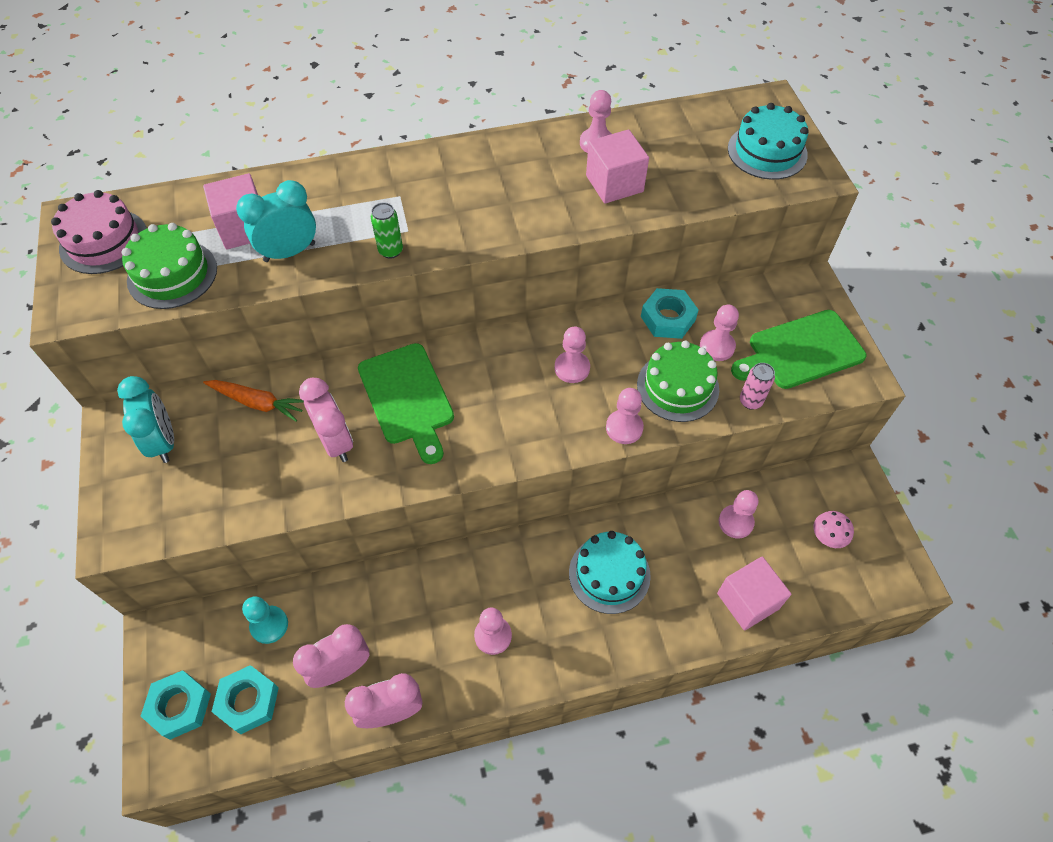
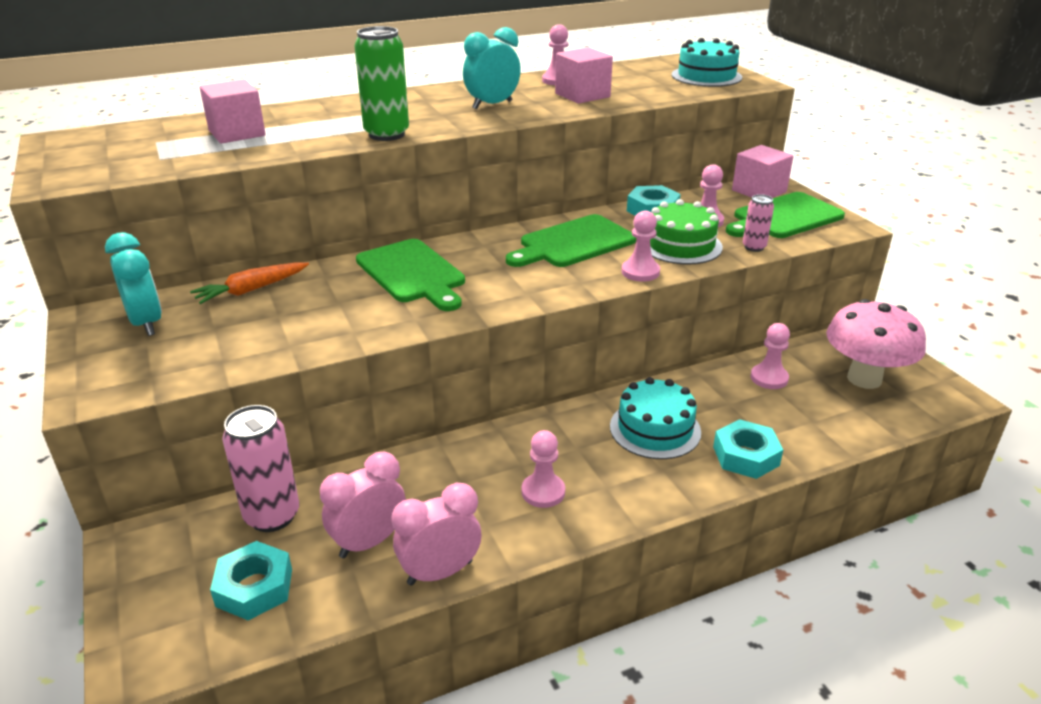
camera: 10 degrees left, 25 degrees down
pink cake [51,190,147,274] -> none
green cake [122,223,217,309] -> none
turquoise nut [141,670,211,740] -> turquoise nut moved to [713,419,783,479]
orange carrot [203,380,304,422] -> orange carrot turned 135 degrees clockwise [190,262,309,304]
turquoise clock [236,180,316,262] -> turquoise clock moved to [463,27,521,109]
turquoise pawn [242,596,288,644] -> pink can [222,405,299,532]
pink clock [299,378,353,462] -> none
green can [371,202,403,259] -> green can [354,26,409,141], size x1.85
pink pawn [555,327,590,383] -> green cutting board [506,214,636,267]
pink cube [717,557,791,631] -> pink cube moved to [732,145,794,198]
pink mushroom [814,511,854,548] -> pink mushroom [826,299,926,389], size x2.25

